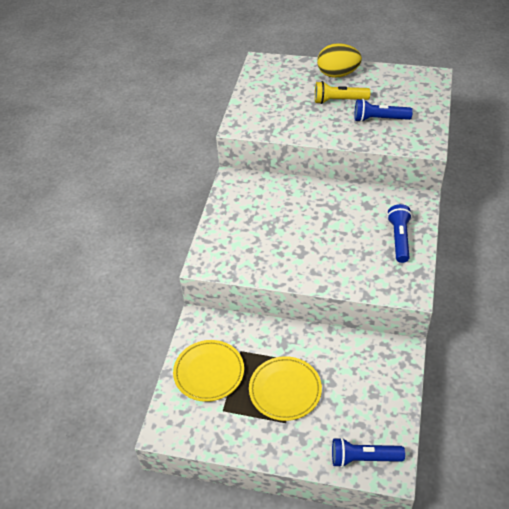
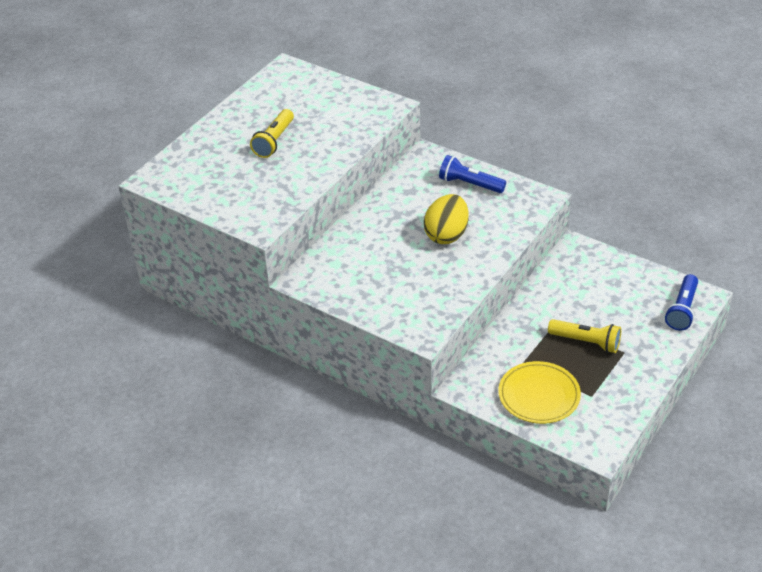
camera: 70 degrees left, 5 degrees down
yellow plate [249,356,322,421] -> yellow flashlight [548,319,621,353]
yellow egg [317,43,362,78] -> yellow egg moved to [424,194,469,244]
blue flashlight [354,99,413,122] -> none

